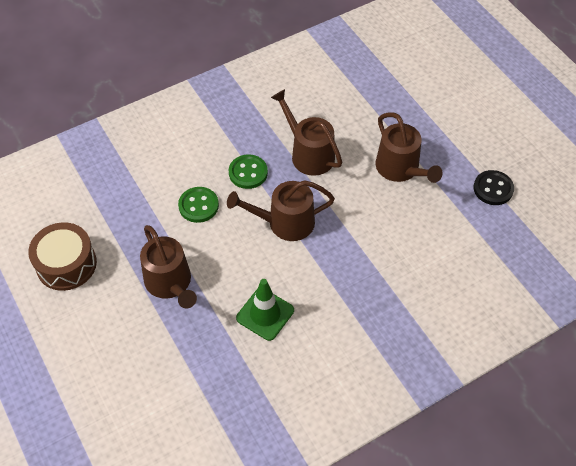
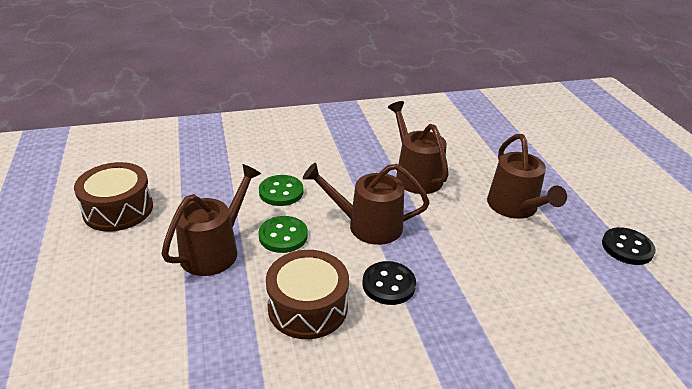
camera: 15 degrees right, 20 degrees down
brown watering can [140,225,197,308] -> brown watering can turned 135 degrees counterclockwise [161,164,261,276]
green button [229,154,268,189] -> green button moved to [259,216,308,253]
green traffic cone [236,279,294,341] -> brown drum [266,250,349,339]
none -> black button [363,261,416,305]

